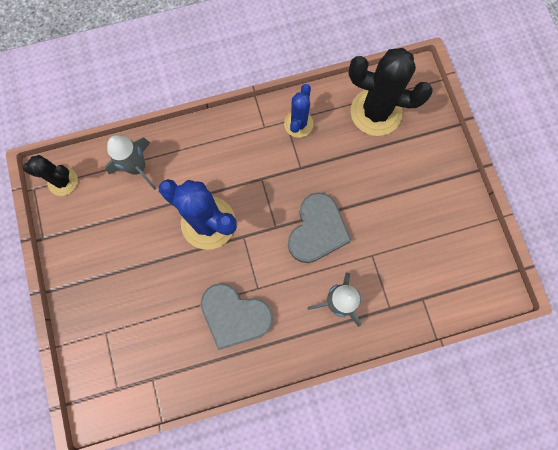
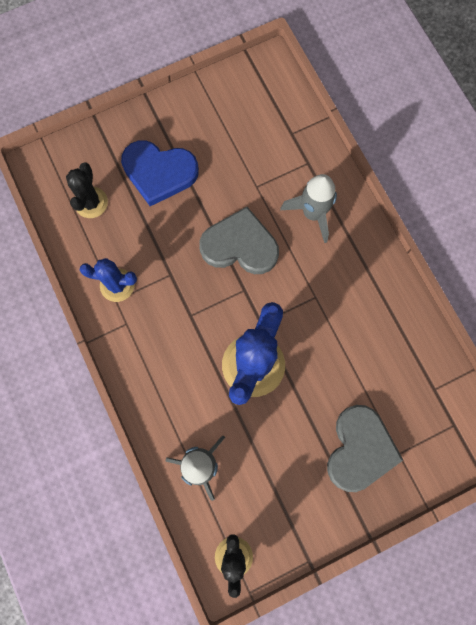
camera: 100 degrees left, 0 degrees up
grey heart [201,283,273,350] -> grey heart moved to [327,405,403,492]
black cactus [348,48,433,136] -> black cactus [66,162,108,218], size x0.57
none -> blue heart [121,140,199,206]

